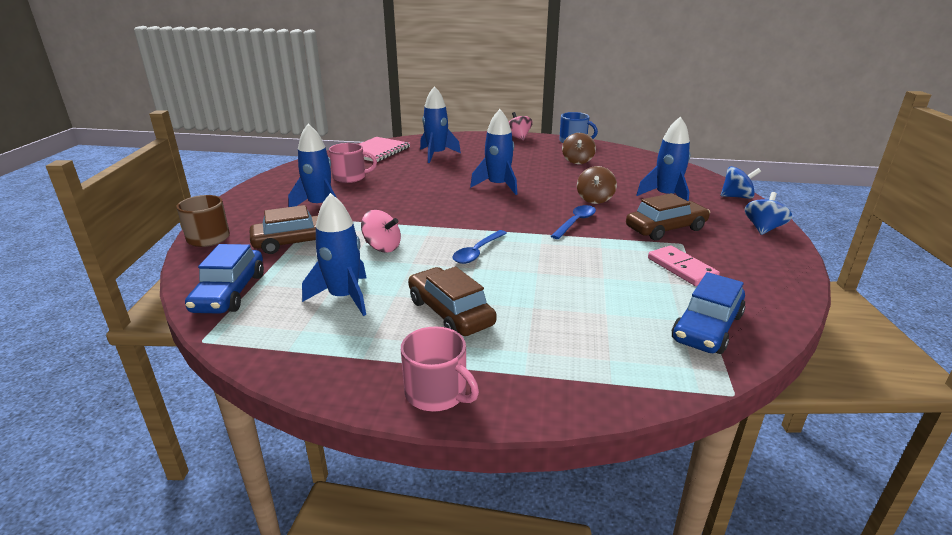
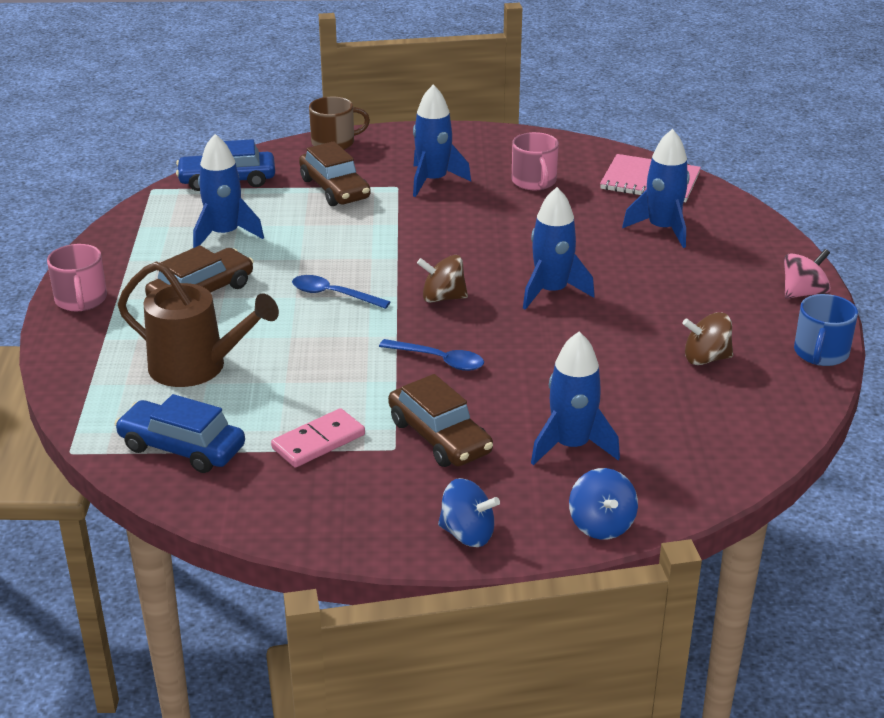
camera: 80 degrees right, 5 degrees up
pink spinning top [361,210,401,253] -> none
pink mug [401,327,479,412] -> pink mug turned 45 degrees counterclockwise [47,244,107,311]
brown spinning top [577,166,617,204] -> brown spinning top moved to [417,255,468,303]
none -> brown watering can [118,262,279,387]

